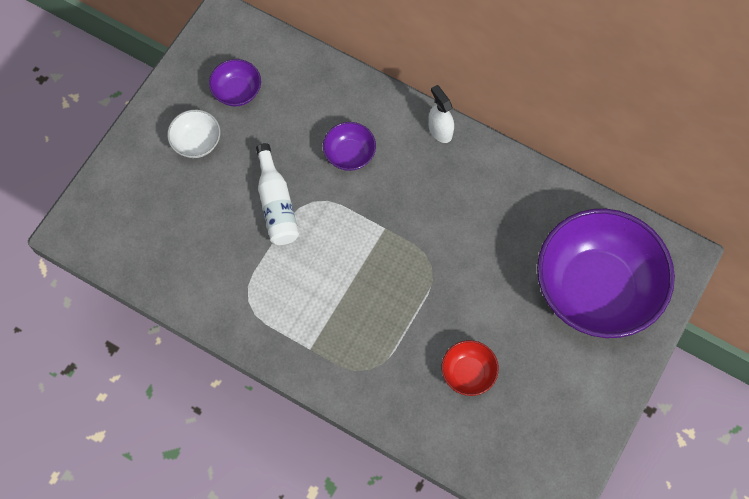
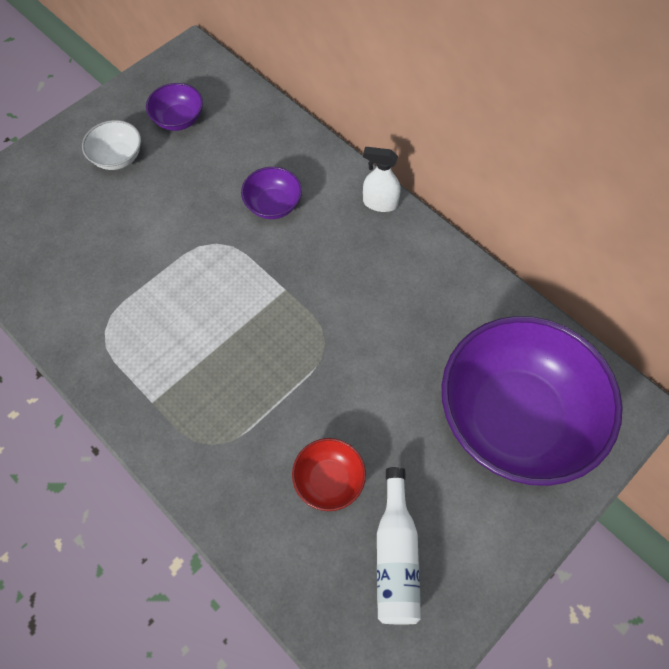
camera: 15 degrees right, 5 degrees down
white bottle [256,143,299,245] -> white bottle moved to [377,467,421,624]
white spray bottle [429,85,454,143] -> white spray bottle turned 60 degrees counterclockwise [363,147,401,212]

